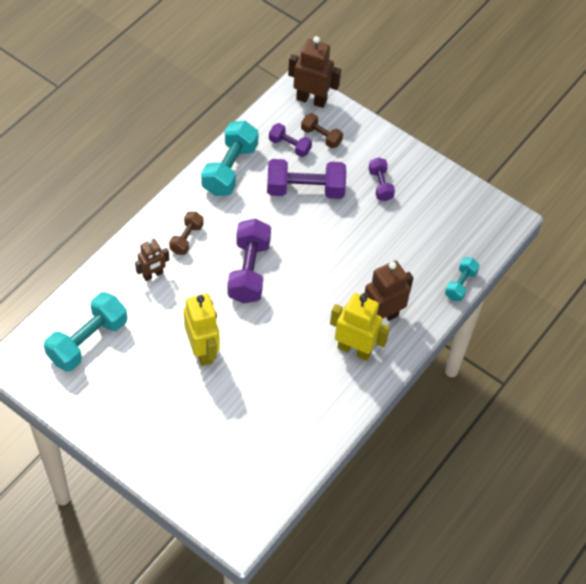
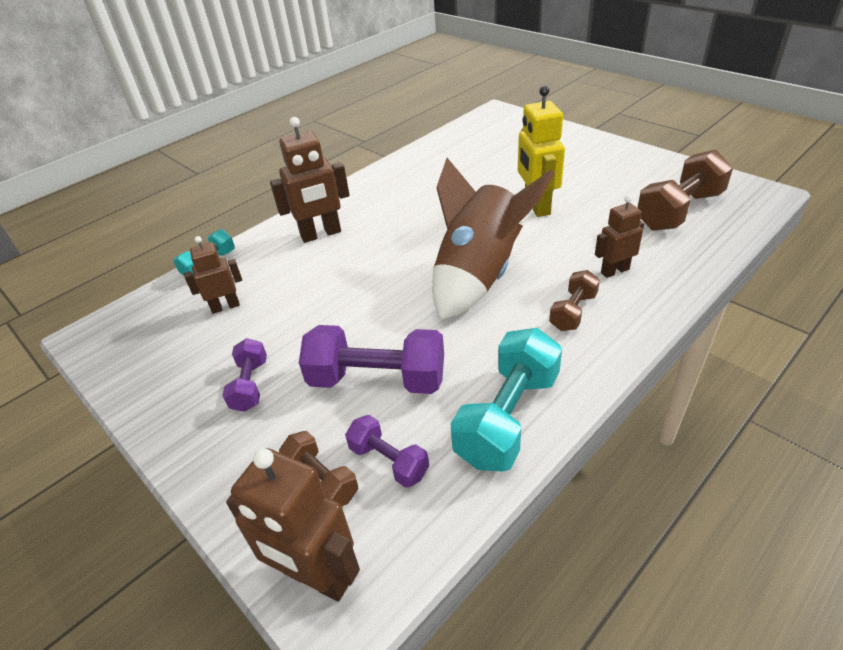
camera: 165 degrees left, 15 degrees down
turquoise dumbbell [44,292,127,372] -> brown dumbbell [637,150,733,231]
purple dumbbell [228,219,271,304] -> brown rocket [432,158,555,320]
yellow robot [330,293,390,361] -> none
none -> brown robot [184,236,242,314]

